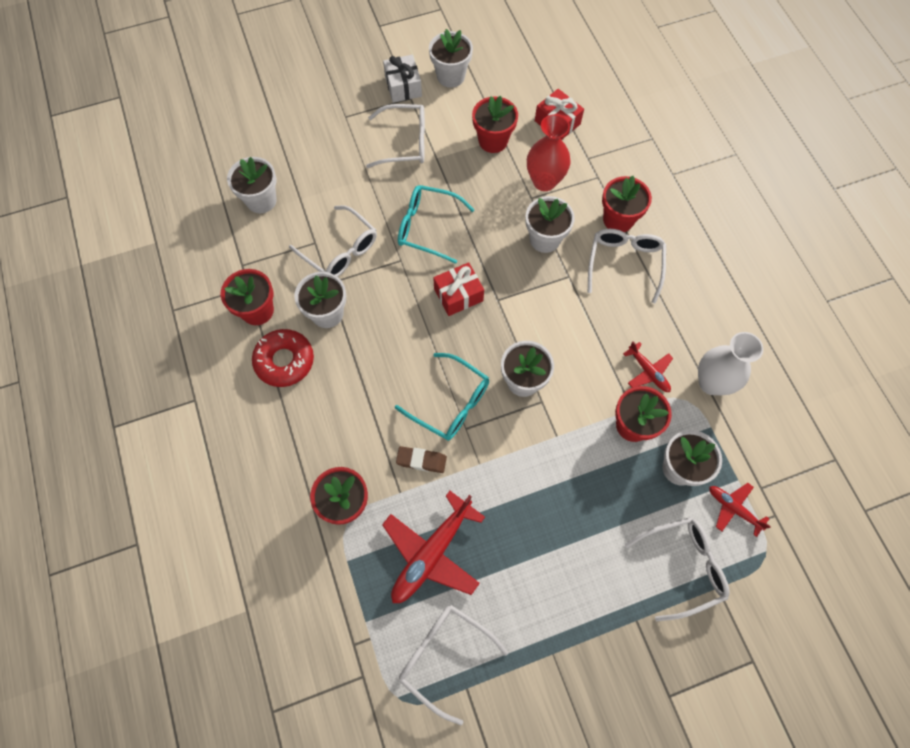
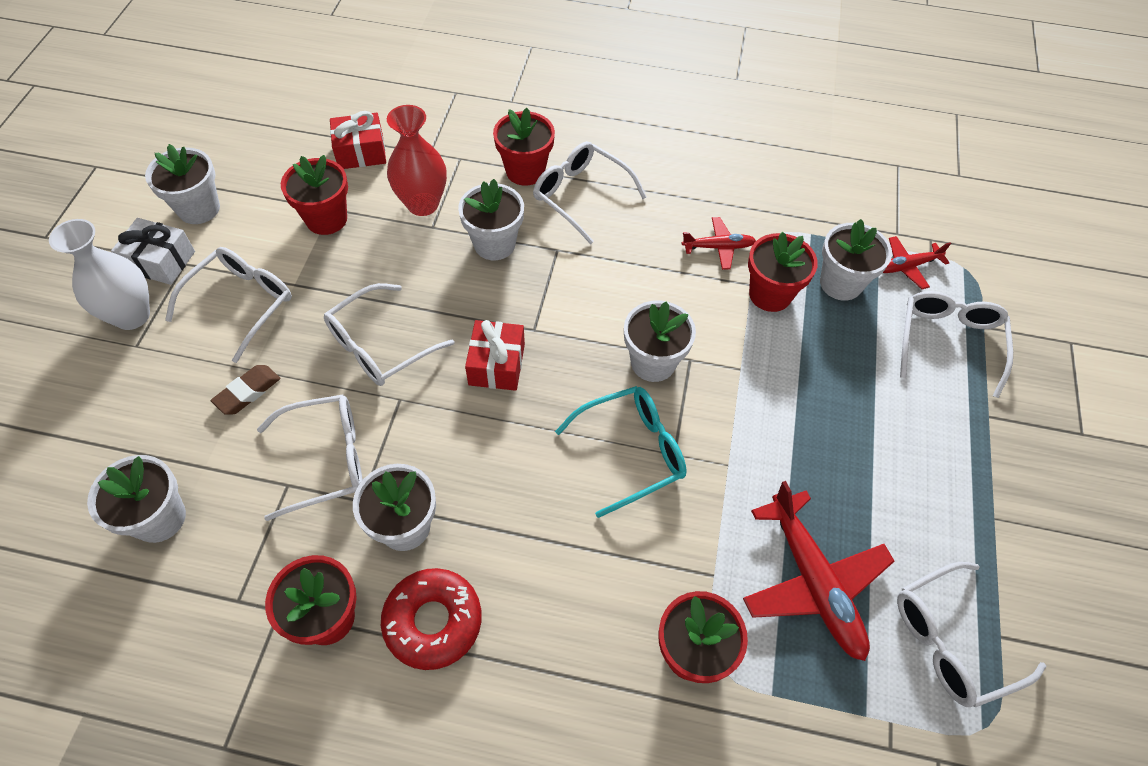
camera: 60 degrees left, 10 degrees down
brown eraser [396,446,447,473] -> brown eraser moved to [211,365,280,415]
turquoise glasses [398,185,475,264] -> white glasses [324,283,454,386]
white vase [698,332,763,395] -> white vase moved to [49,219,150,330]

